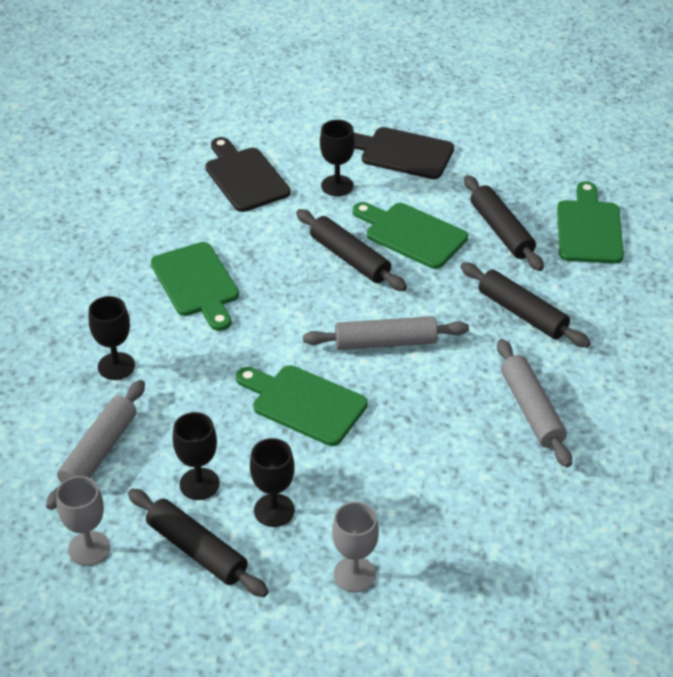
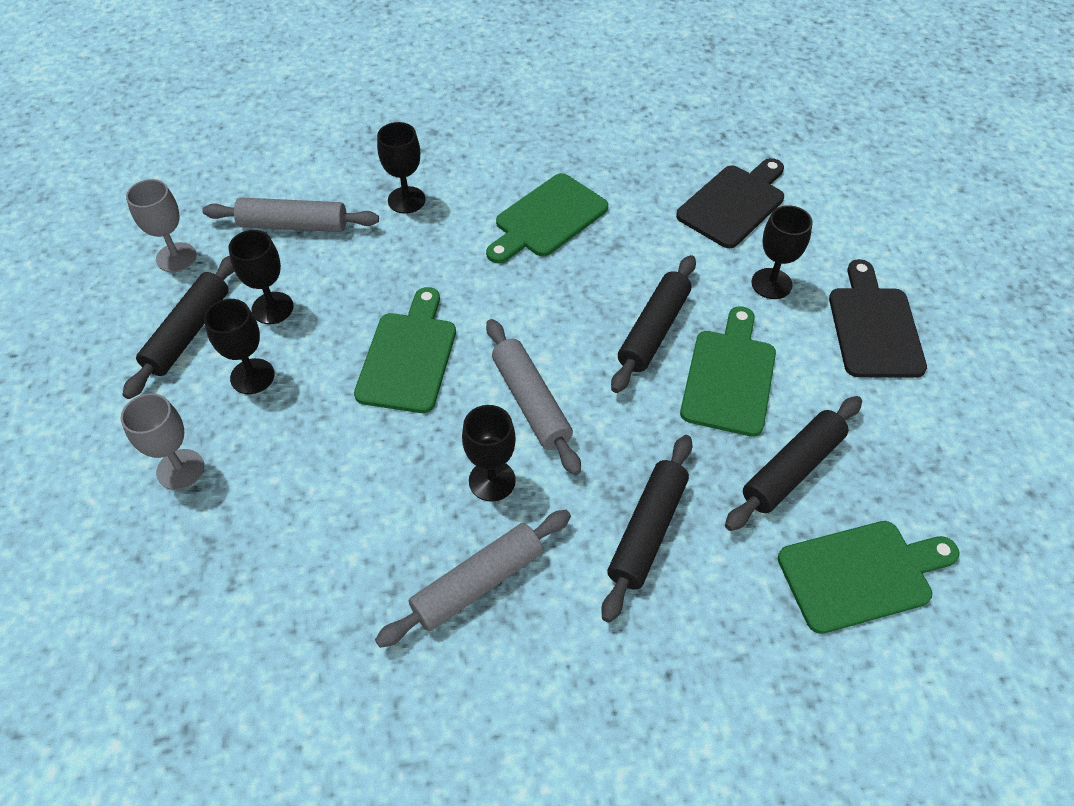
camera: 70 degrees right, 10 degrees up
none -> black goblet [462,405,516,502]

